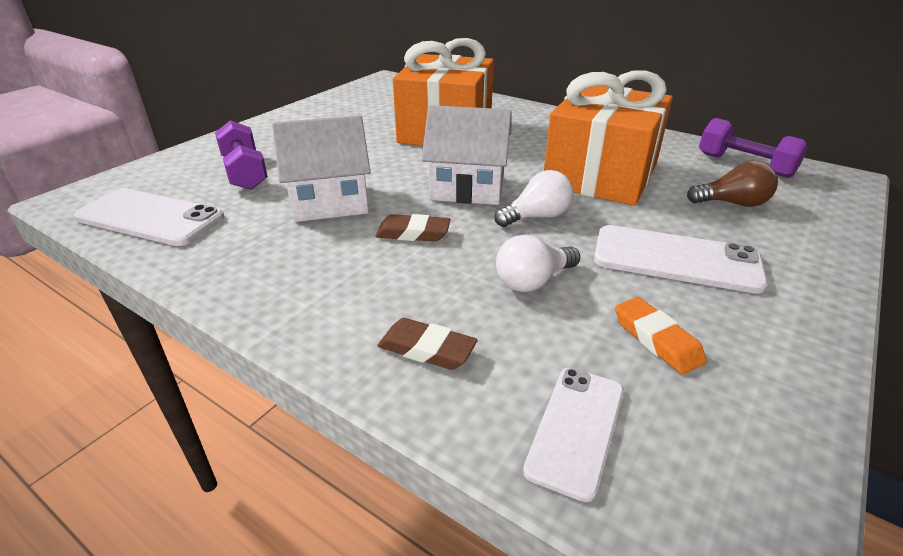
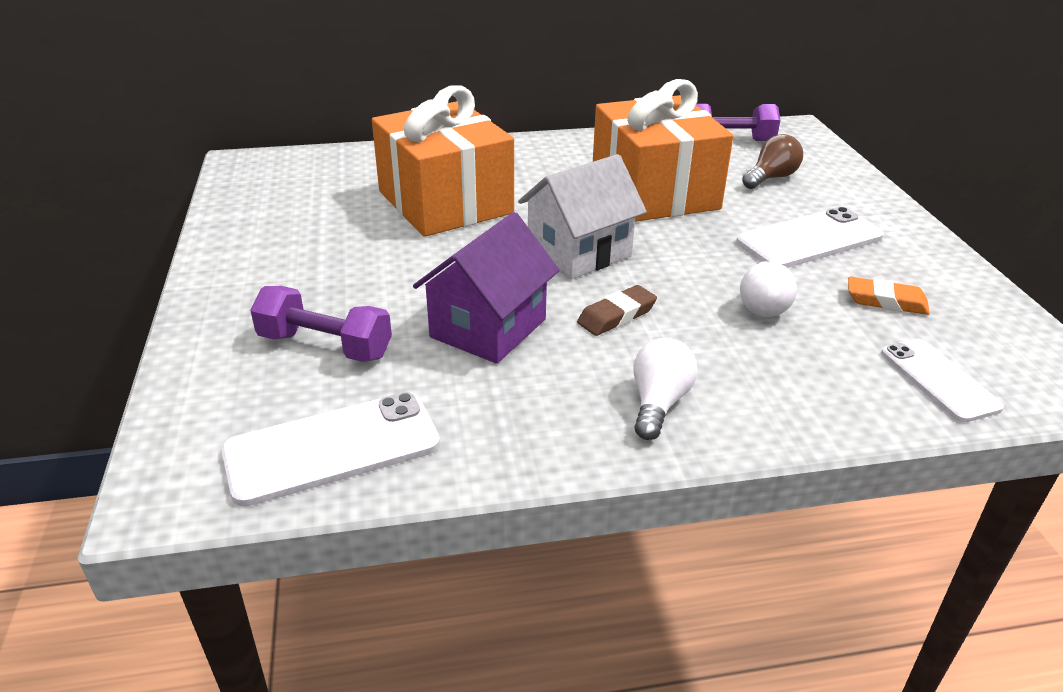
camera: 45 degrees left, 0 degrees up
white house [272,115,370,222] -> purple house [413,212,559,364]
brown eraser [377,318,478,370] -> none
white light bulb [494,170,573,227] -> white light bulb moved to [633,338,697,440]

